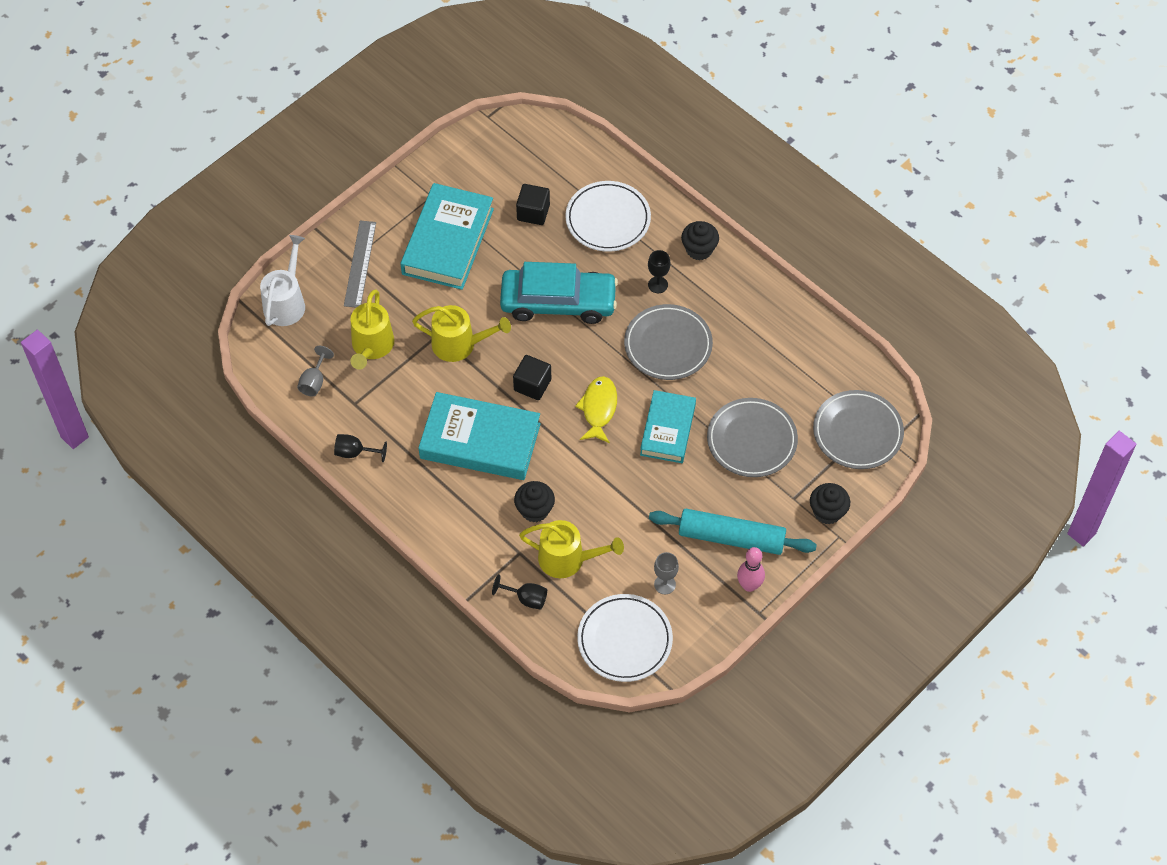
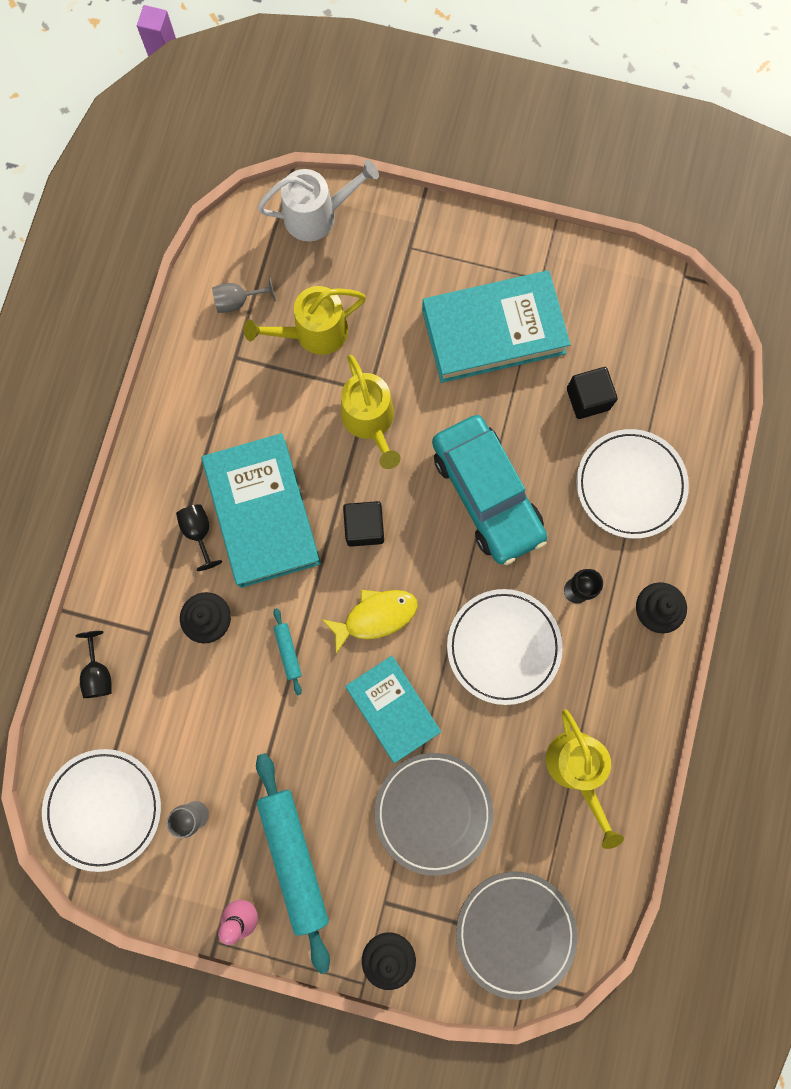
camera: 60 degrees right, 20 degrees up
black goblet [334,434,387,462] -> black goblet moved to [176,504,222,571]
grey ruler [344,221,376,308] -> none
yellow watering can [519,520,624,578] -> yellow watering can moved to [546,709,624,849]
grey plate [624,304,713,380] -> white plate [447,589,563,705]
turquoise book [640,390,696,463] -> turquoise book turned 75 degrees clockwise [345,656,441,763]
none -> turquoise rolling pin [273,608,302,695]

